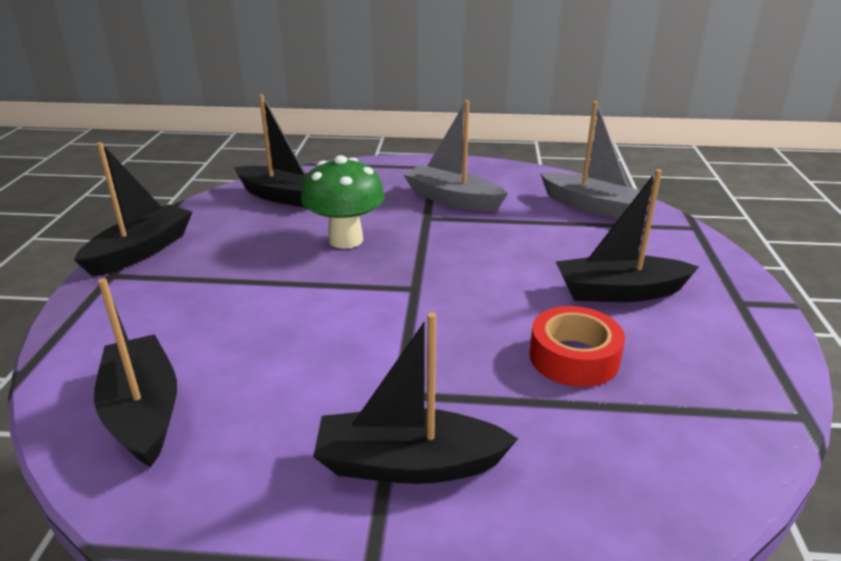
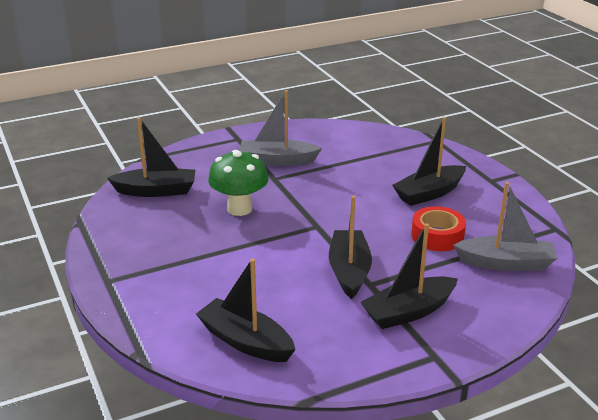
camera: 30 degrees left, 0 degrees up
black boat [74,142,192,277] -> black boat moved to [329,196,372,299]
grey boat [540,101,651,219] -> grey boat moved to [453,182,557,271]

